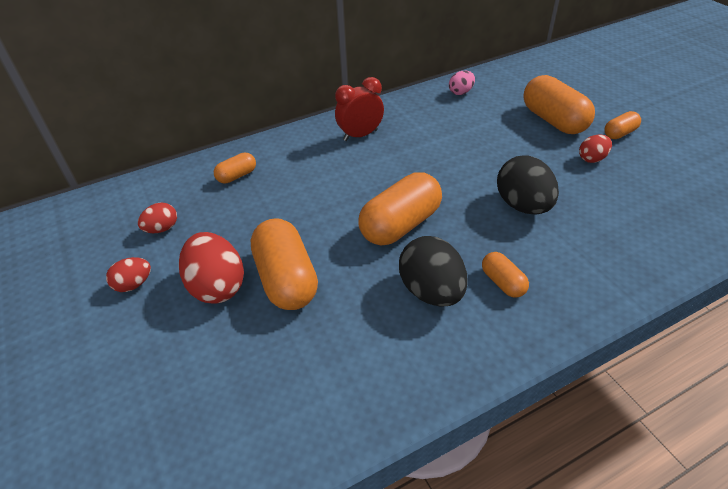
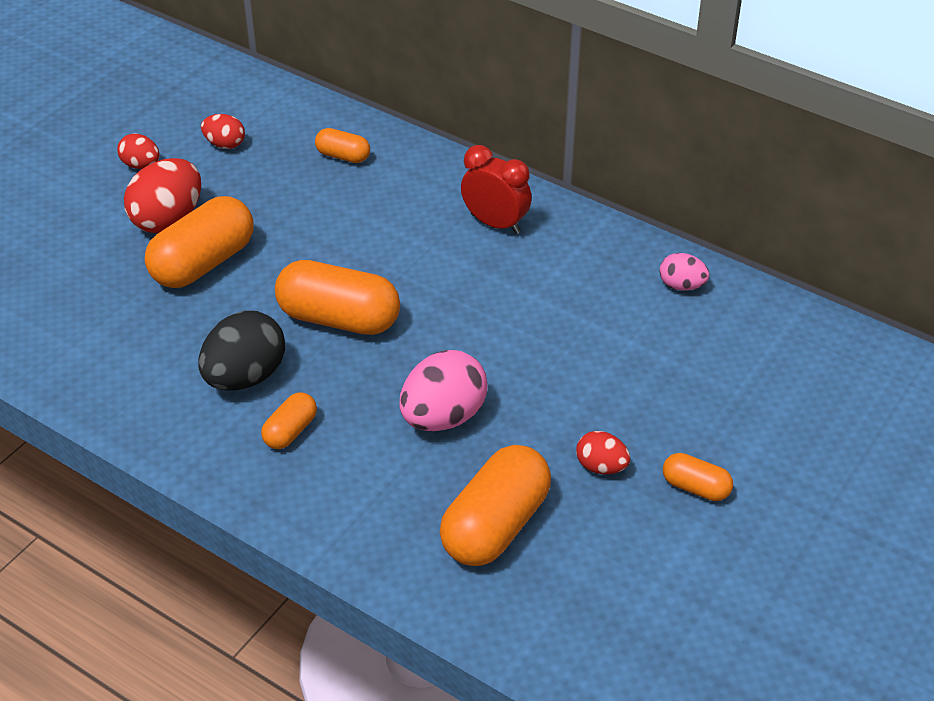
camera: 60 degrees right, 0 degrees up
black egg [497,155,559,214] -> pink egg [399,350,488,431]
orange capsule [523,75,595,134] -> orange capsule moved to [440,445,551,566]

